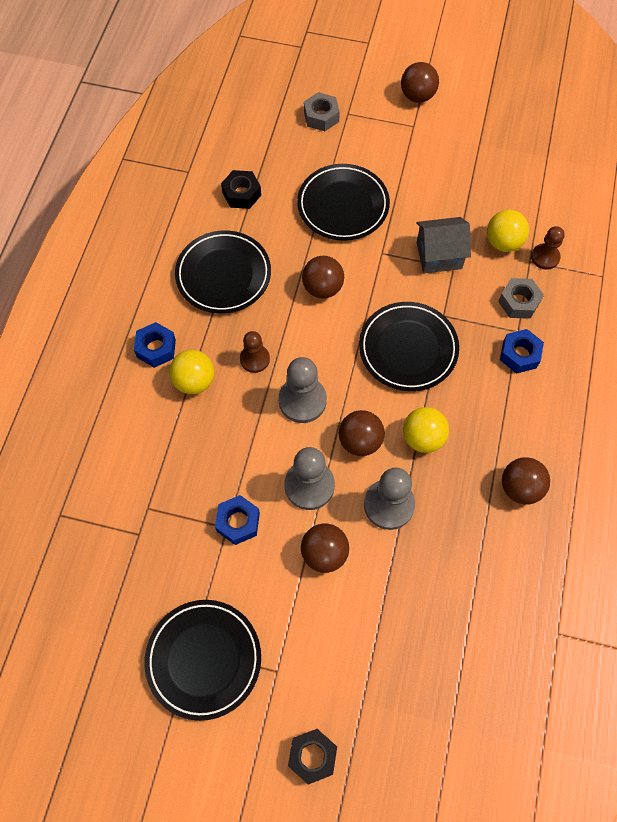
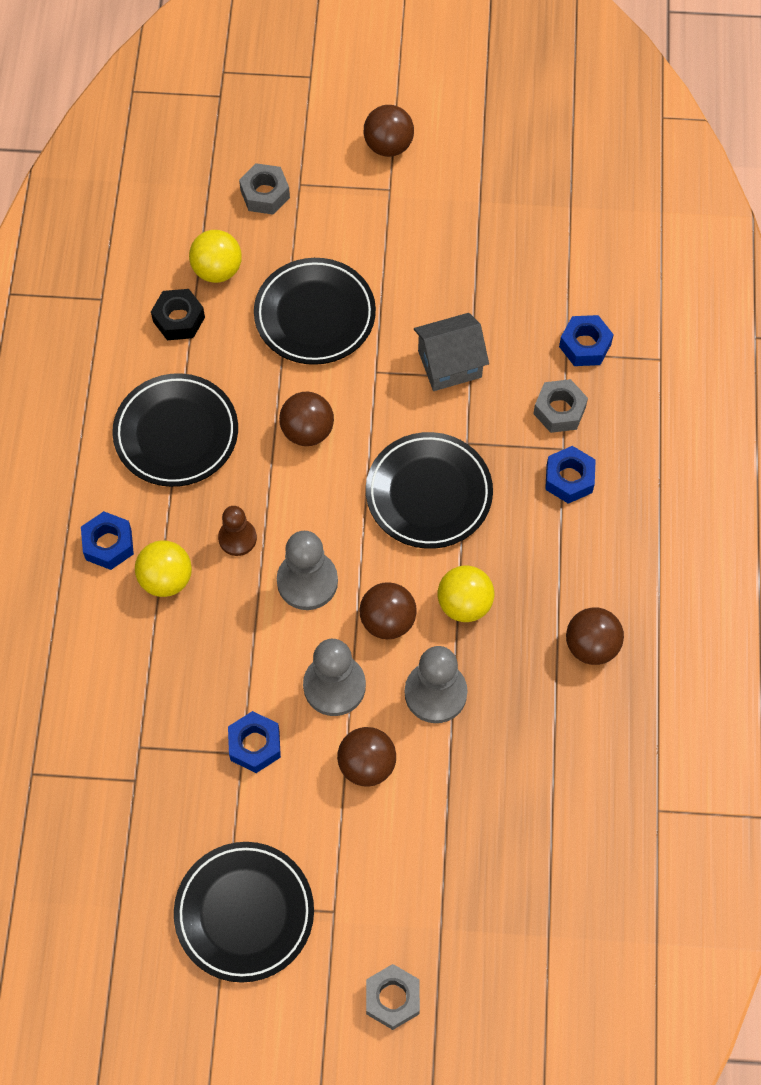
camera: 10 degrees left, 0 degrees up
black nut [288,729,337,785] -> grey nut [366,964,420,1030]
yellow ball [487,210,529,252] -> yellow ball moved to [189,230,242,283]
brown pawn [531,226,565,270] -> blue nut [559,315,614,366]

